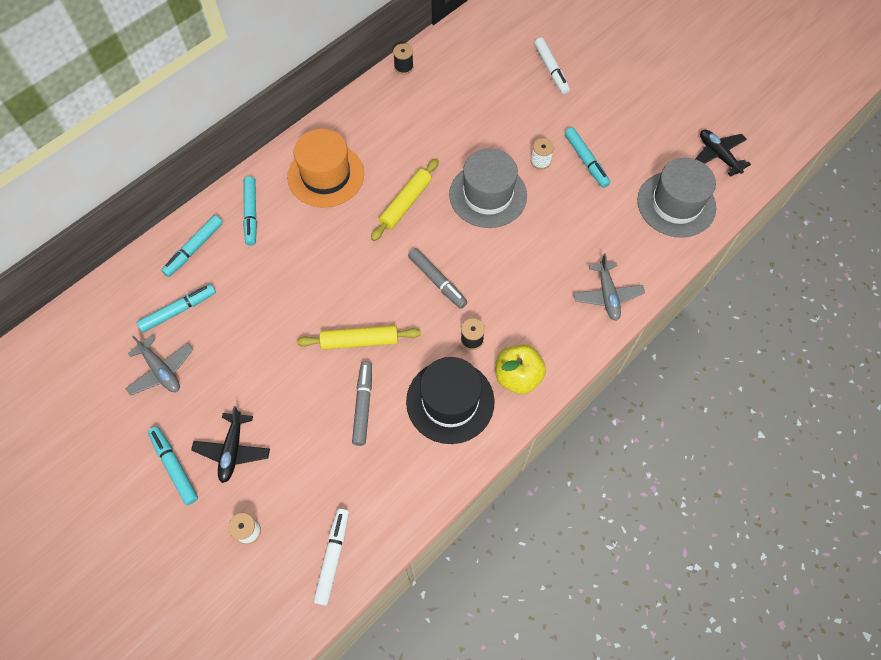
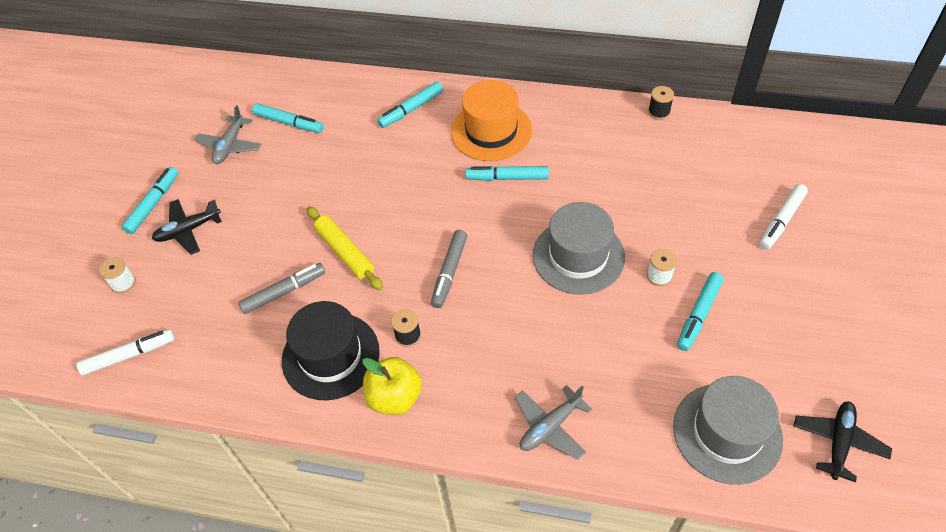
camera: 60 degrees right, 10 degrees down
turquoise marker [161,215,223,277] -> turquoise marker moved to [466,166,549,181]
yellow rolling pin [371,159,439,241] -> none

